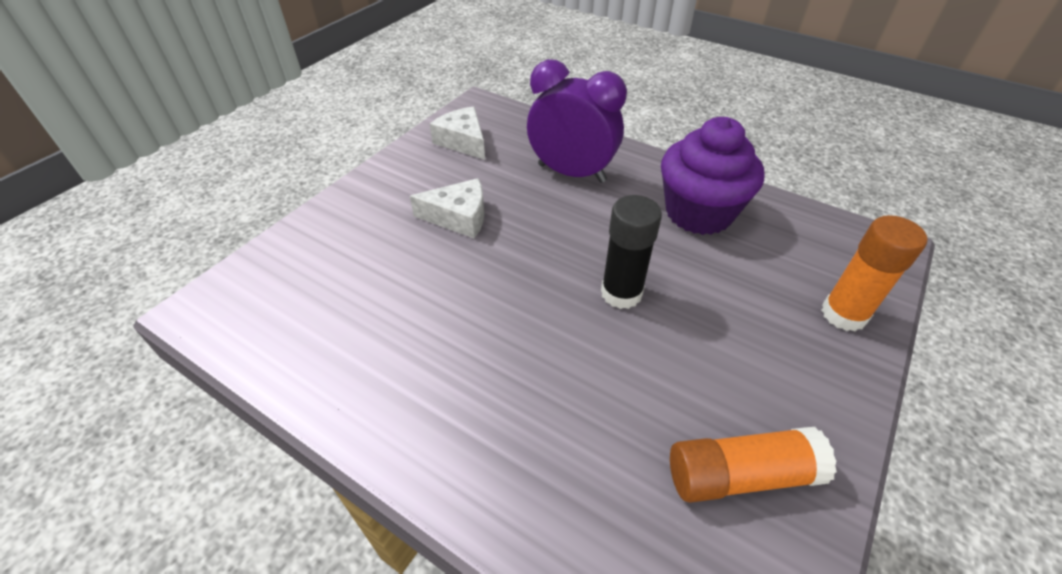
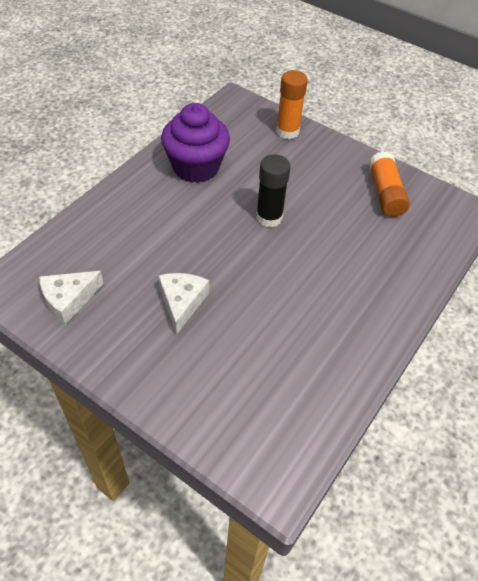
camera: 90 degrees left, 5 degrees up
purple clock [527,59,627,183] -> none

